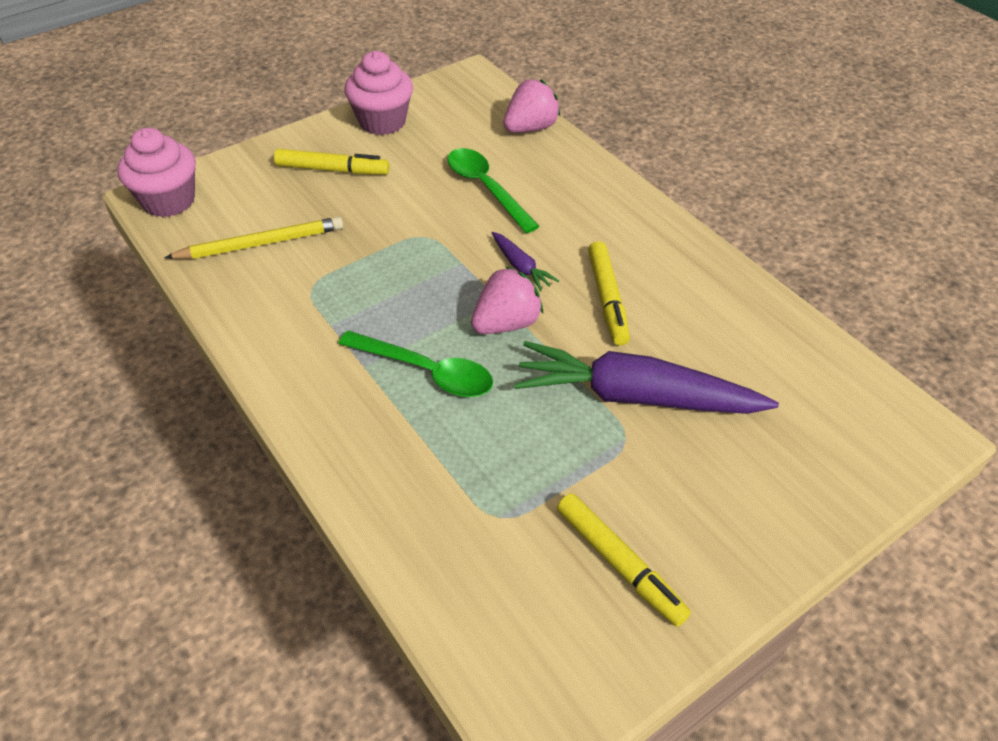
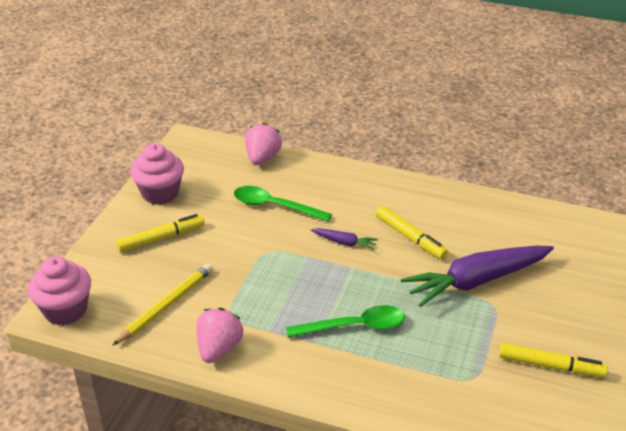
camera: 35 degrees left, 10 degrees down
pink strawberry [471,266,543,334] -> pink strawberry moved to [197,308,244,363]

